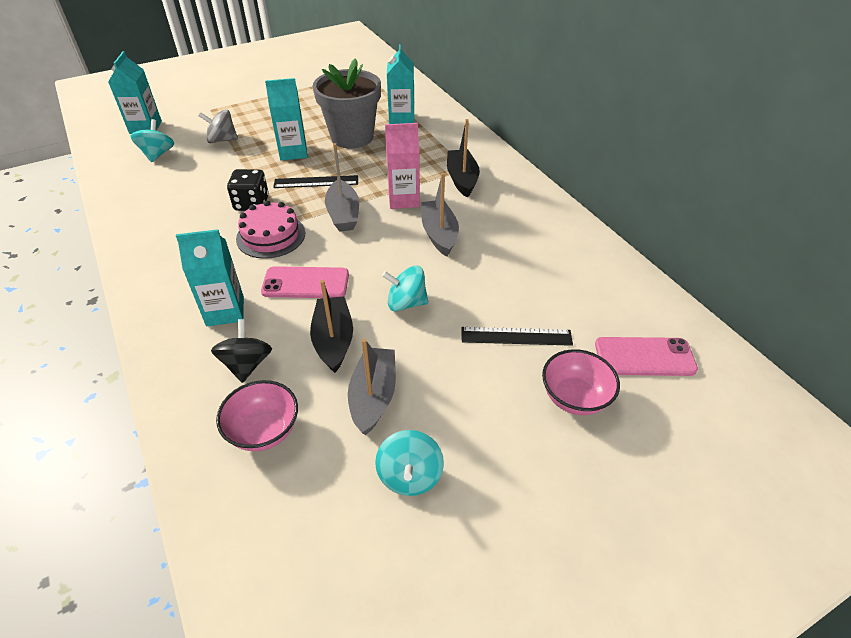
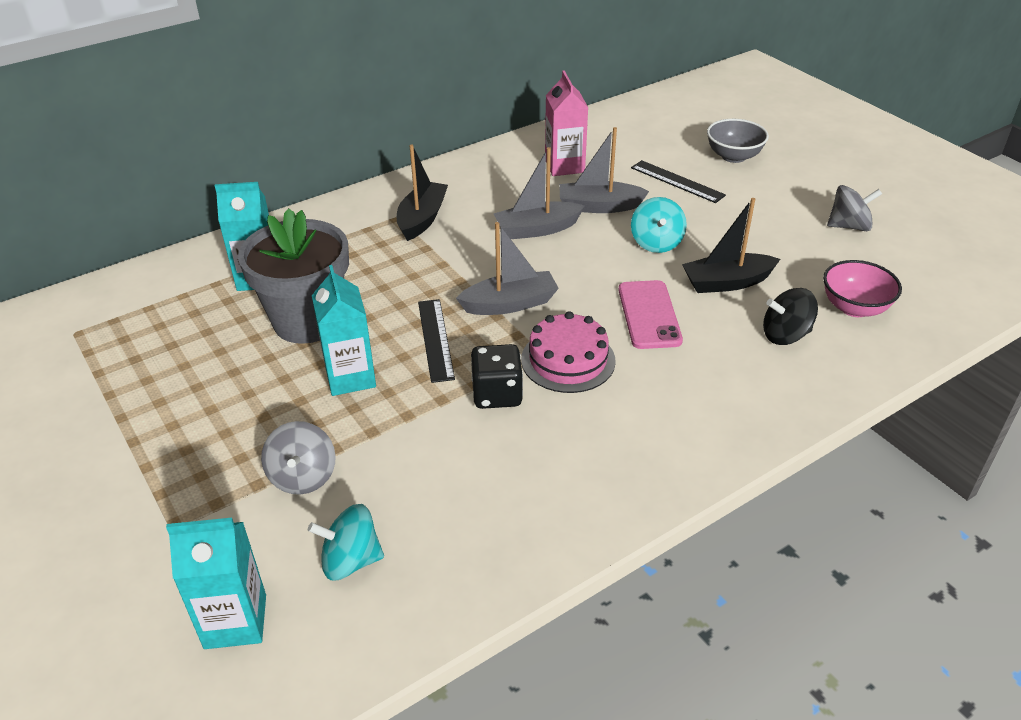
camera: 95 degrees left, 5 degrees down
turquoise carton [176,229,244,326] -> none
grey boat [348,339,396,435] -> grey boat moved to [559,127,649,213]
turquoise spinning top [375,430,444,496] -> grey spinning top [827,185,882,231]
pink carton [385,123,420,209] -> pink carton moved to [545,70,588,176]
black boat [447,119,480,198] -> black boat turned 120 degrees clockwise [397,144,448,241]
black ruler [462,327,573,346] -> black ruler turned 45 degrees counterclockwise [631,160,726,203]
pink bowl [542,349,620,415] -> grey bowl [707,119,769,163]
pink phone [595,337,698,376] -> none

